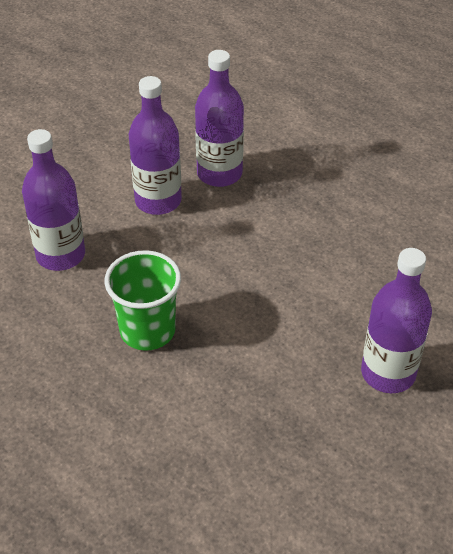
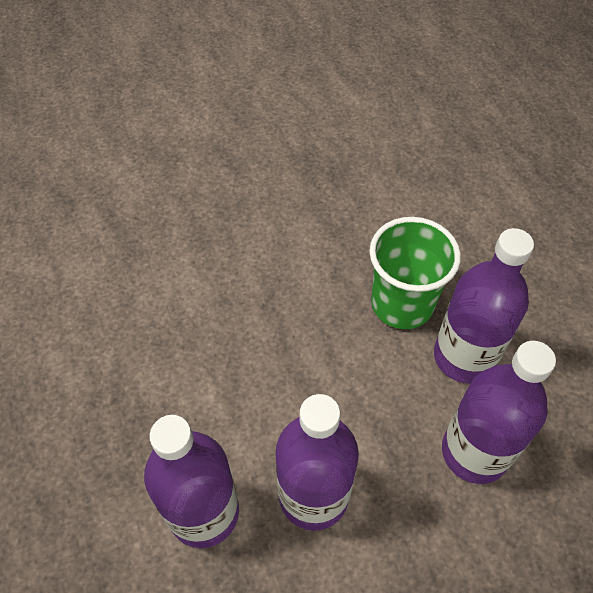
camera: 155 degrees left, 10 degrees up
purple bottle [361,248,432,393] -> purple bottle moved to [434,228,534,383]

